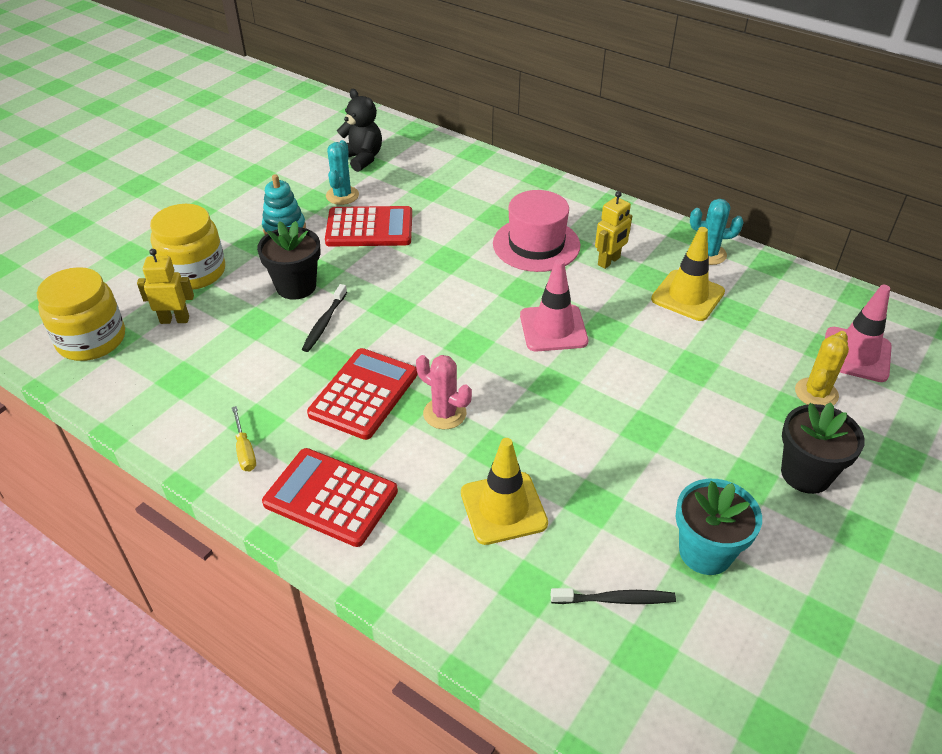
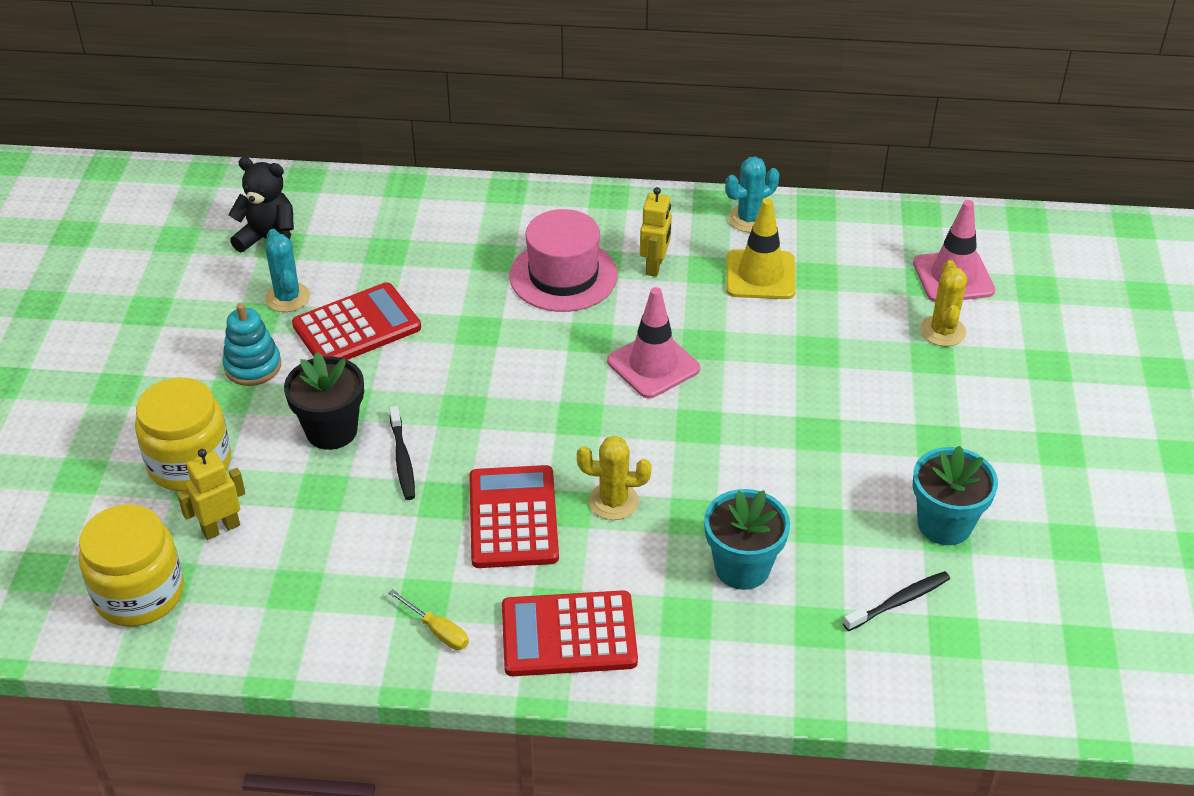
camera: 30 degrees left, 0 degrees up
pink cactus [416,355,472,429] -> yellow cactus [577,436,652,520]
yellow traffic cone [461,438,548,545] -> turquoise flower pot [704,489,790,590]
black flower pot [781,402,865,494] -> none

